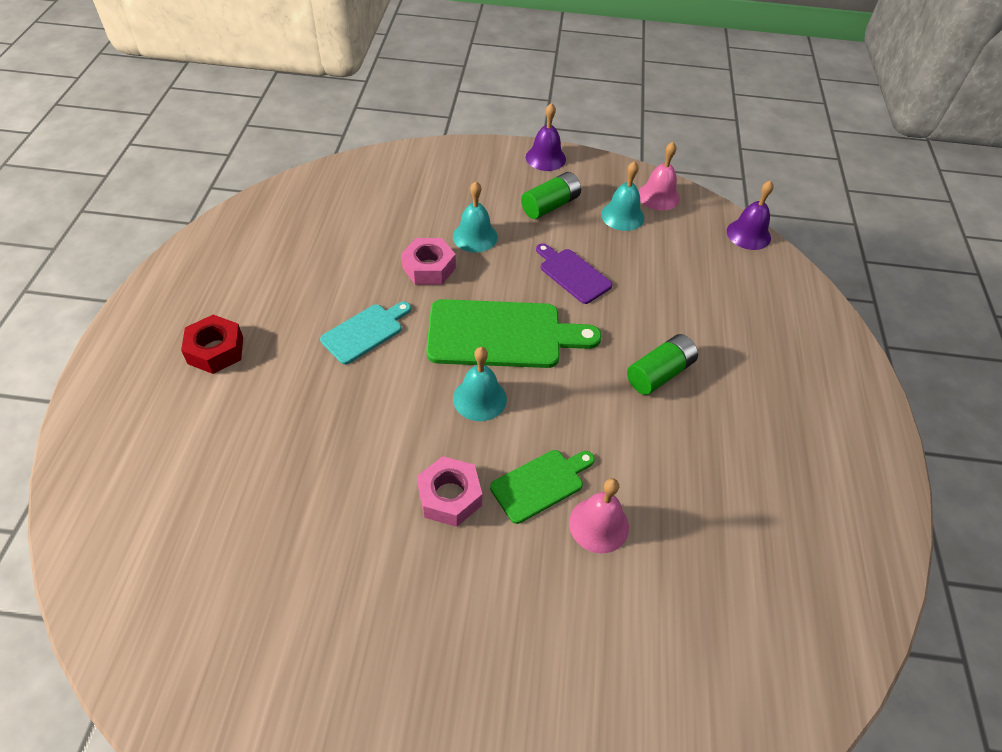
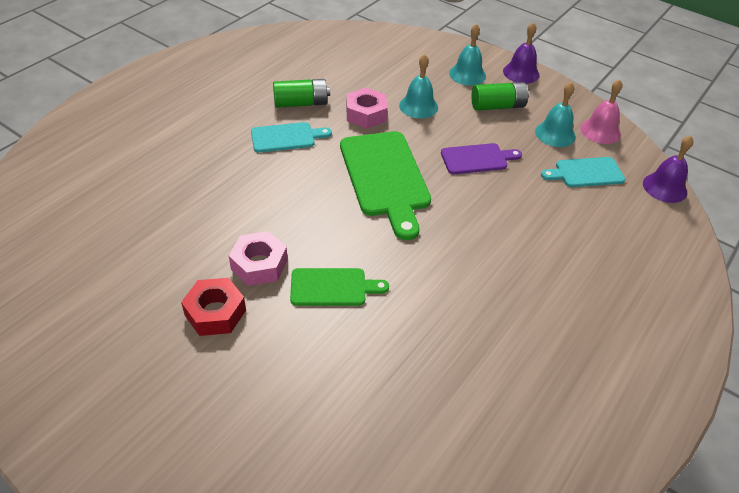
camera: 30 degrees right, 5 degrees down
red nut [181,315,243,374] -> red nut moved to [181,278,246,336]
green cutting board [426,299,602,368] -> green cutting board turned 45 degrees clockwise [340,131,431,240]
turquoise bell [453,347,507,421] -> turquoise bell moved to [449,24,486,86]
purple cutting board [536,243,612,304] -> purple cutting board turned 90 degrees clockwise [441,143,522,174]
pink bell [569,478,629,553] -> none
green battery [627,334,698,395] -> green battery moved to [273,79,330,108]
none -> turquoise cutting board [541,157,625,187]

